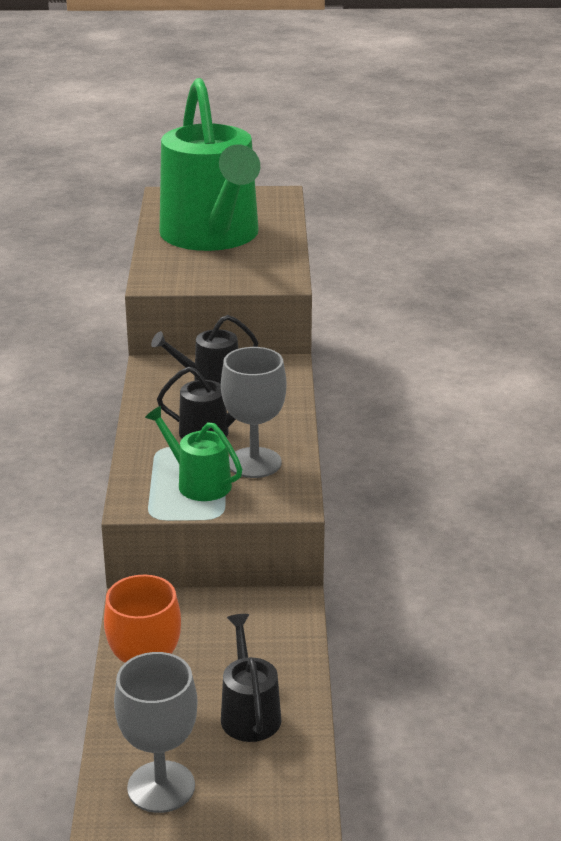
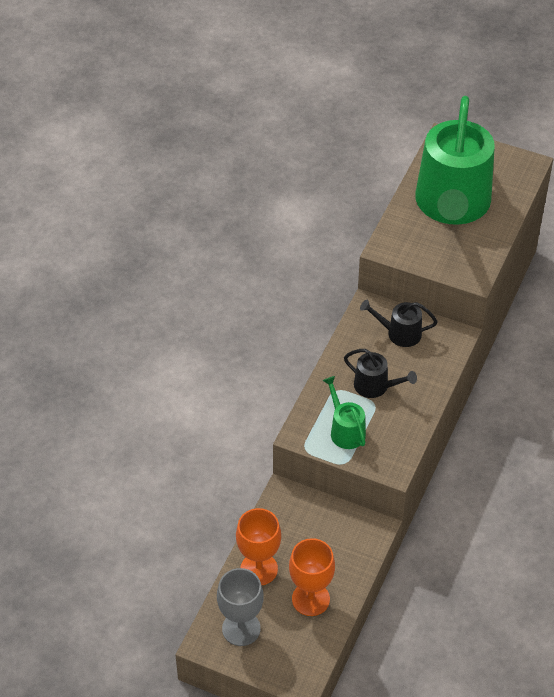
camera: 25 degrees right, 20 degrees up
grey goblet [221,347,286,478] -> none
black watering can [221,614,281,742] -> orange goblet [289,538,335,616]

